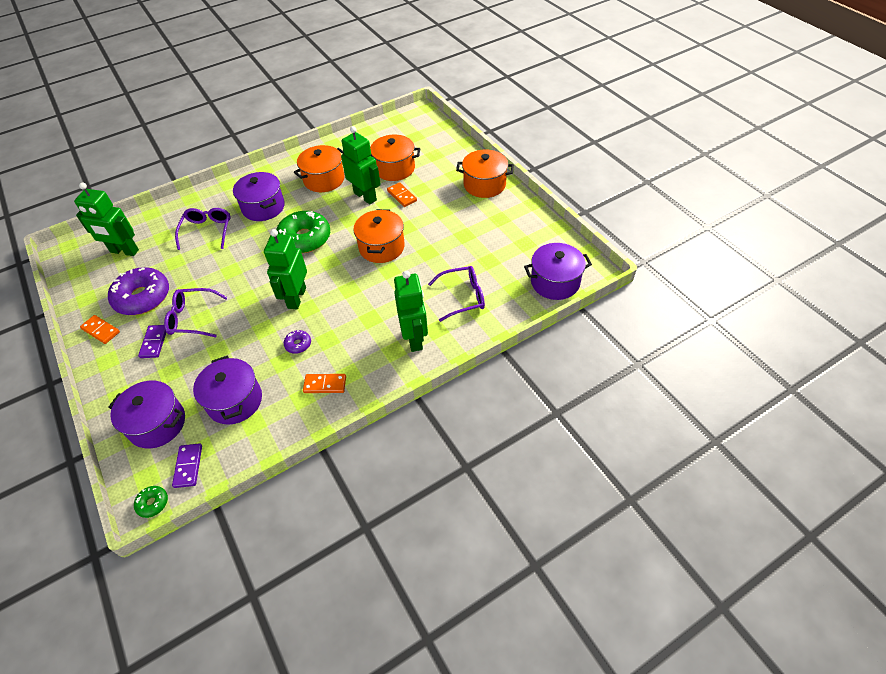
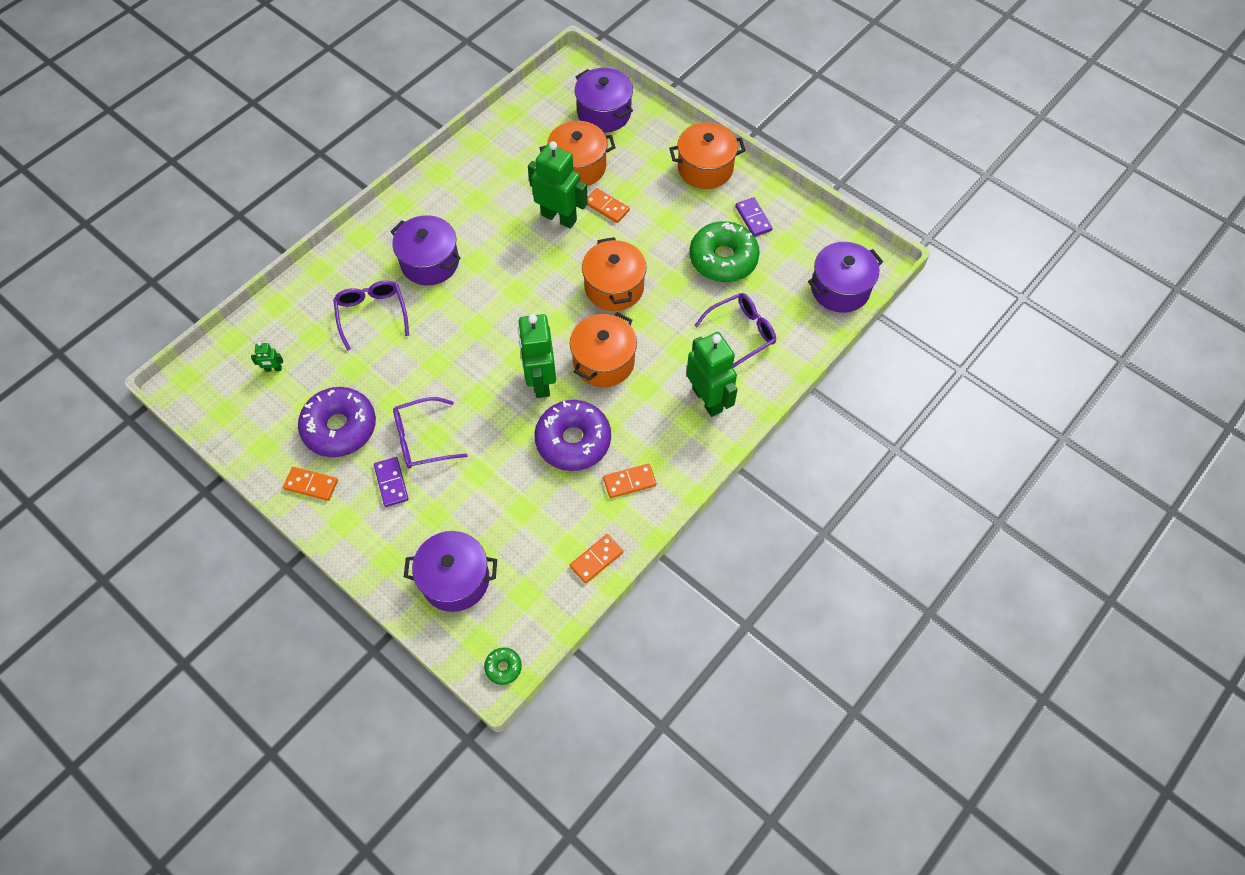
camera: 20 degrees left, 10 degrees up
green robot [74,182,139,256] -> green robot [251,342,283,372], size x0.42
purple domino [172,443,202,488] -> purple domino moved to [735,197,773,237]
purple pot [193,356,262,425] -> purple pot moved to [575,68,633,133]
green donut [276,211,330,253] -> green donut moved to [689,221,760,282]
purple donut [284,330,311,354] -> purple donut [534,400,611,471], size x2.28
orange pot [294,145,345,192] -> orange pot moved to [570,312,637,387]
none -> orange domino [570,534,623,583]

